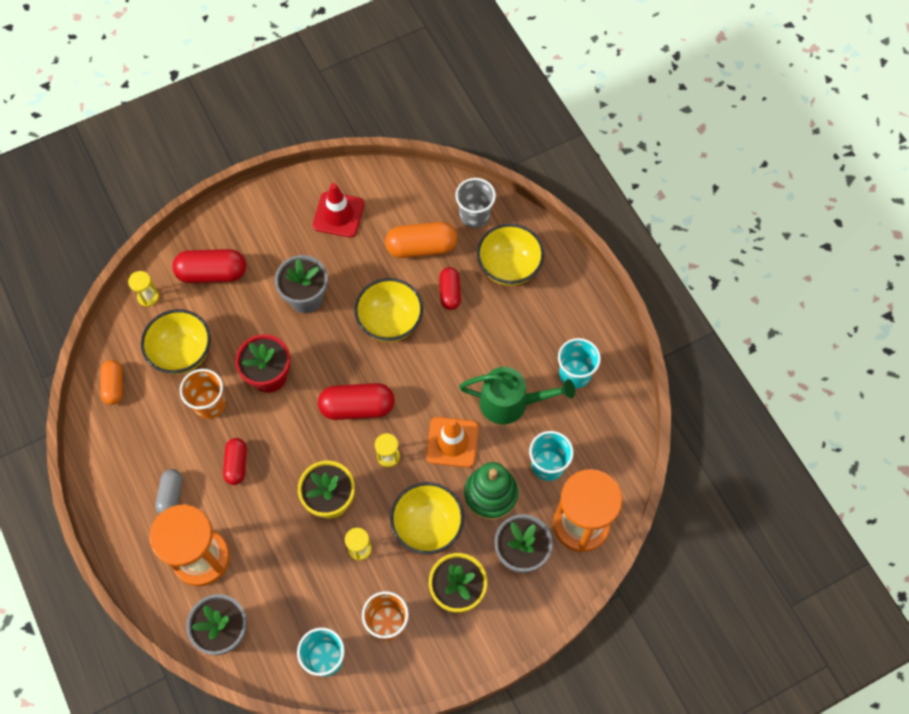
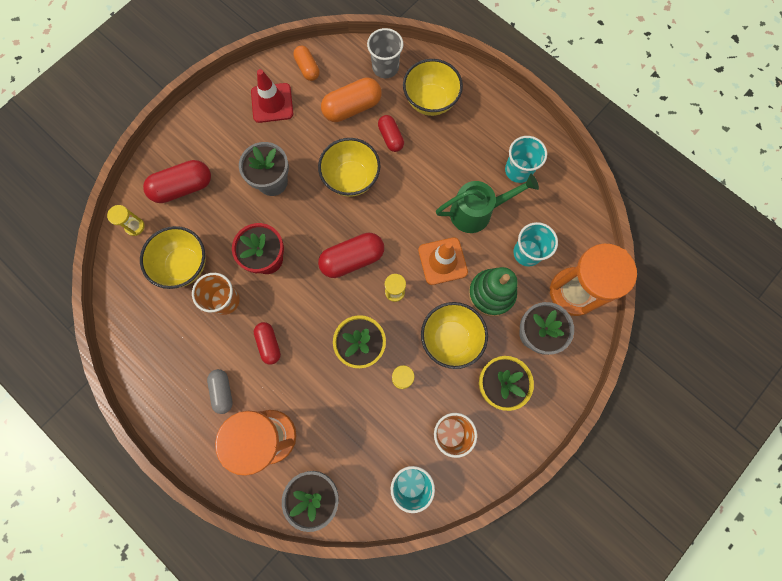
camera: 20 degrees left, 10 degrees up
orange capsule [101,360,122,405] -> orange capsule moved to [293,46,319,81]

